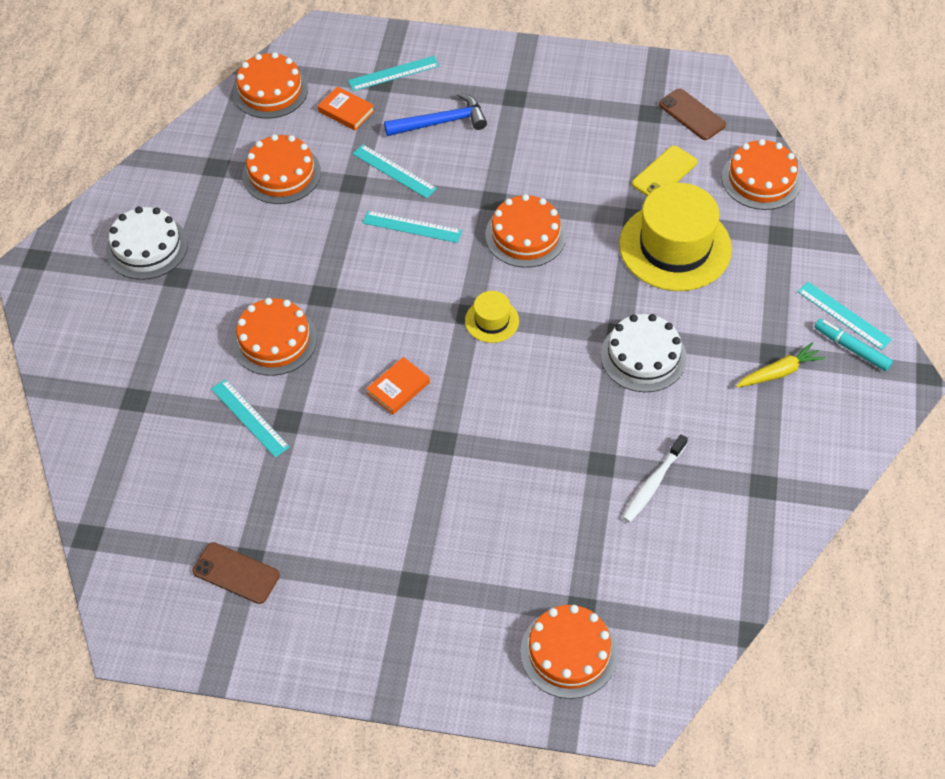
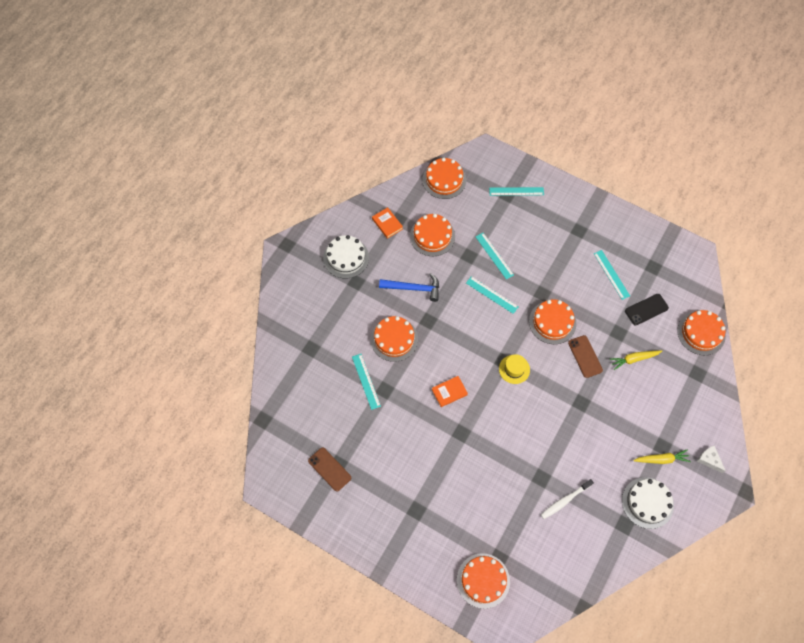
camera: 20 degrees right, 10 degrees up
orange book [318,86,374,130] -> orange book moved to [372,207,403,239]
blue hammer [384,92,487,136] -> blue hammer moved to [379,273,439,302]
white cake [601,314,687,392] -> white cake moved to [622,477,674,529]
yellow hat [619,183,732,291] -> yellow carrot [610,350,662,370]
yellow phone [632,145,697,196] -> black phone [625,294,669,325]
brown phone [659,88,726,140] -> brown phone moved to [568,335,603,378]
turquoise ruler [798,282,892,350] -> turquoise ruler moved to [594,250,630,300]
turquoise marker [815,319,893,371] -> white cheese [697,445,726,473]

